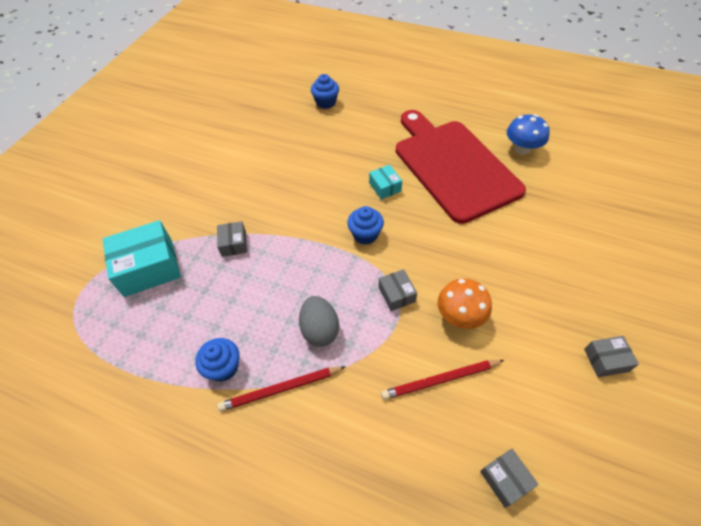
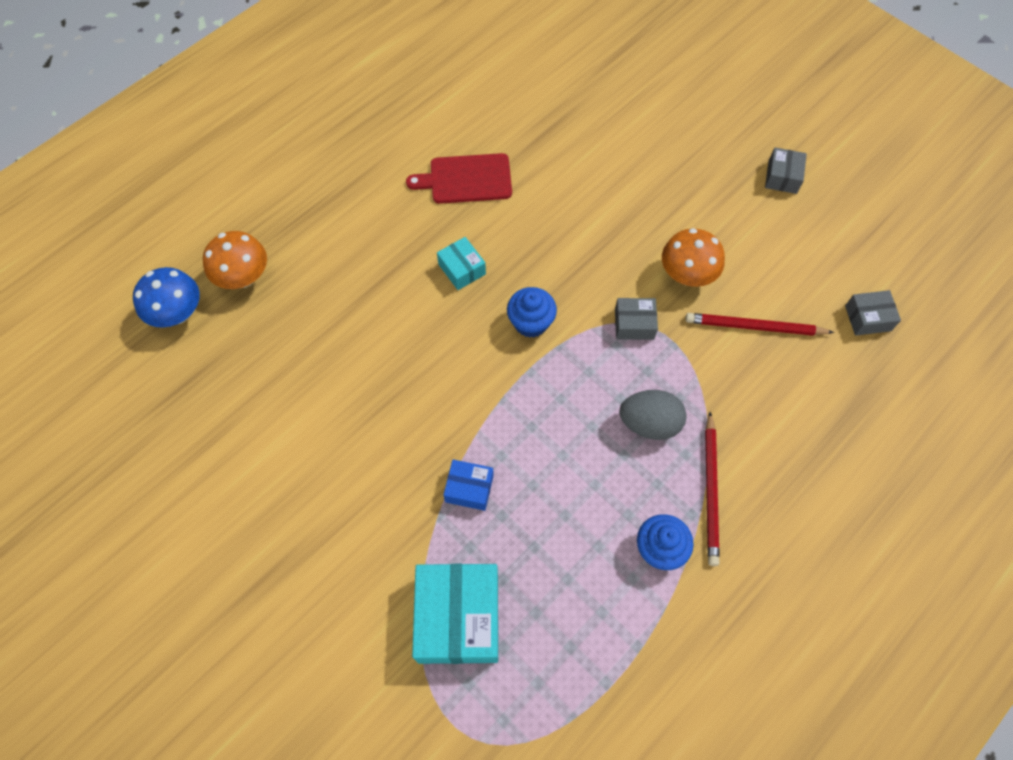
camera: 70 degrees left, 10 degrees up
grey box [217,221,247,257] -> blue box [443,459,494,511]
blue cupcake [311,74,339,109] -> orange mushroom [203,231,267,289]
turquoise box [369,165,402,199] -> turquoise box turned 60 degrees clockwise [437,237,486,290]
red pencil [381,360,504,400] -> red pencil turned 90 degrees clockwise [685,313,834,336]
red cutting board [396,110,526,224] -> red cutting board [406,153,512,204], size x0.47
blue mushroom [507,114,550,155] -> blue mushroom moved to [133,267,200,328]

